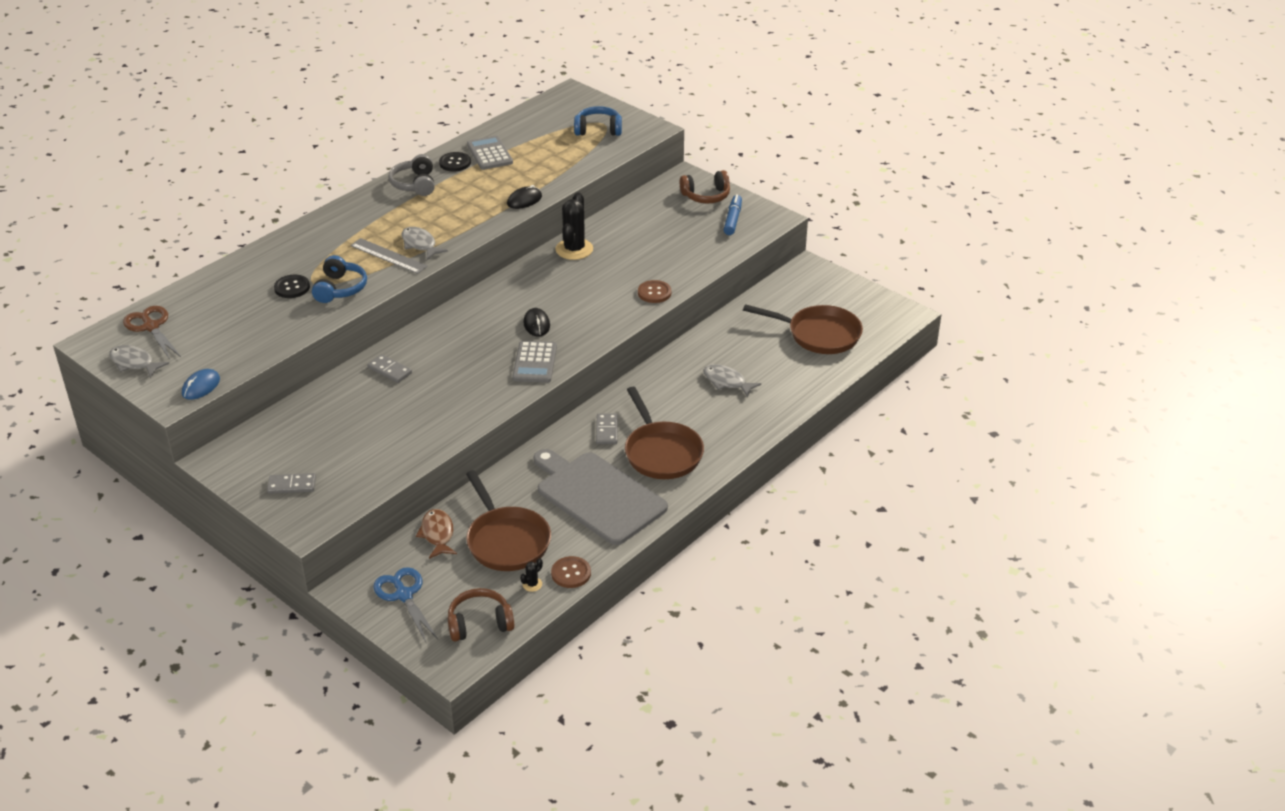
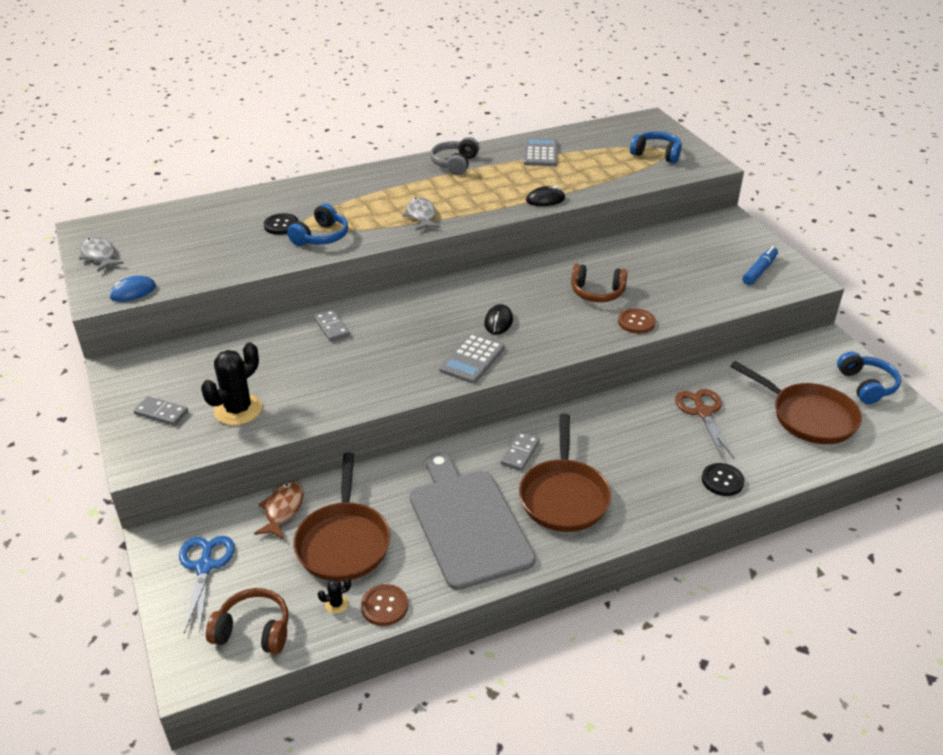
camera: 25 degrees right, 0 degrees up
brown scissors [123,306,181,360] -> brown scissors moved to [675,389,734,459]
grey ruler [350,238,428,274] -> none
black button [439,152,471,171] -> black button moved to [702,463,744,496]
black cactus [555,192,593,260] -> black cactus moved to [201,342,262,425]
brown headphones [680,170,730,203] -> brown headphones moved to [571,264,628,302]
grey fish [703,364,761,397] -> none
none -> blue headphones [837,352,901,404]

